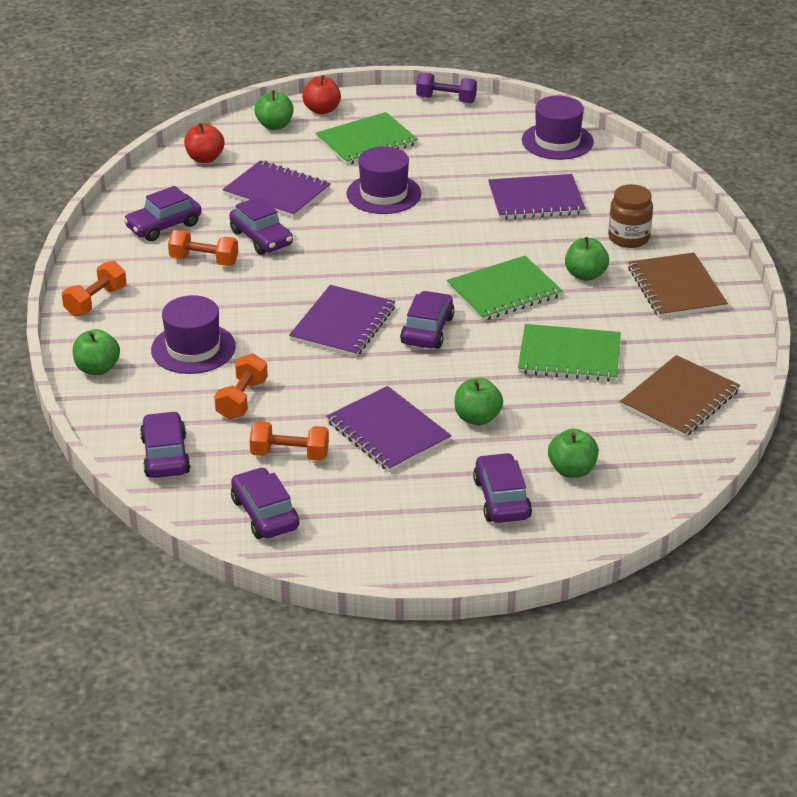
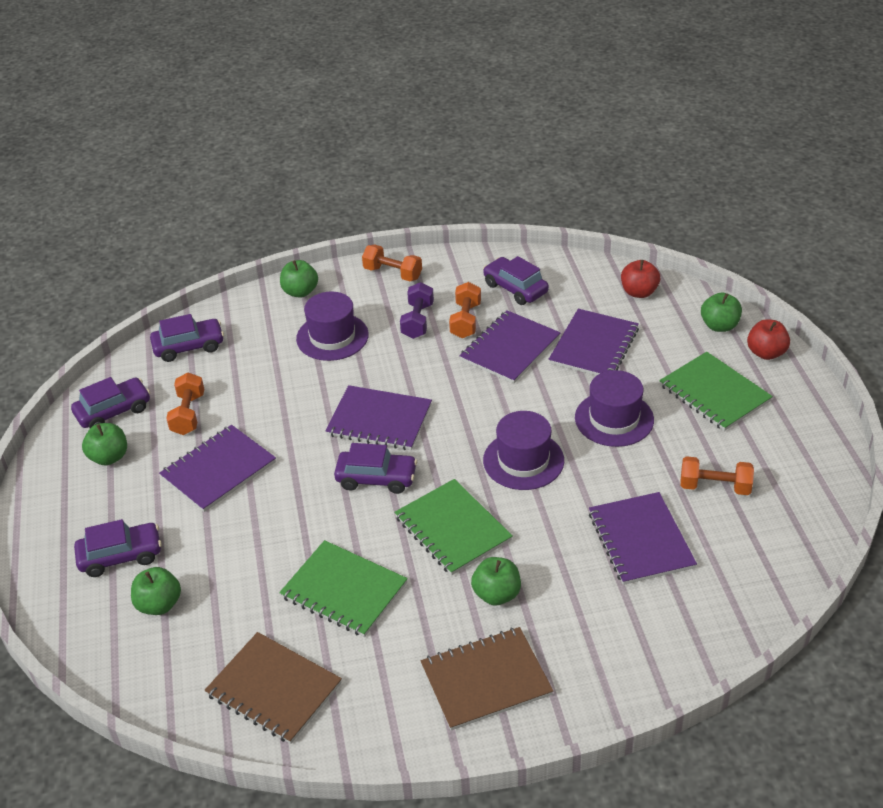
camera: 85 degrees right, 5 degrees up
orange dumbbell [214,353,268,419] -> orange dumbbell moved to [680,456,754,495]
purple car [229,197,293,255] -> purple notebook [459,310,561,383]
purple dumbbell [416,72,477,103] -> purple dumbbell moved to [400,282,434,339]
green apple [455,378,503,425] -> green apple moved to [82,423,127,465]
green notebook [518,324,621,382] -> green notebook turned 60 degrees counterclockwise [279,540,408,637]
purple hat [522,96,594,160] -> purple hat moved to [483,411,564,490]
brown jar [608,184,653,248] -> none

